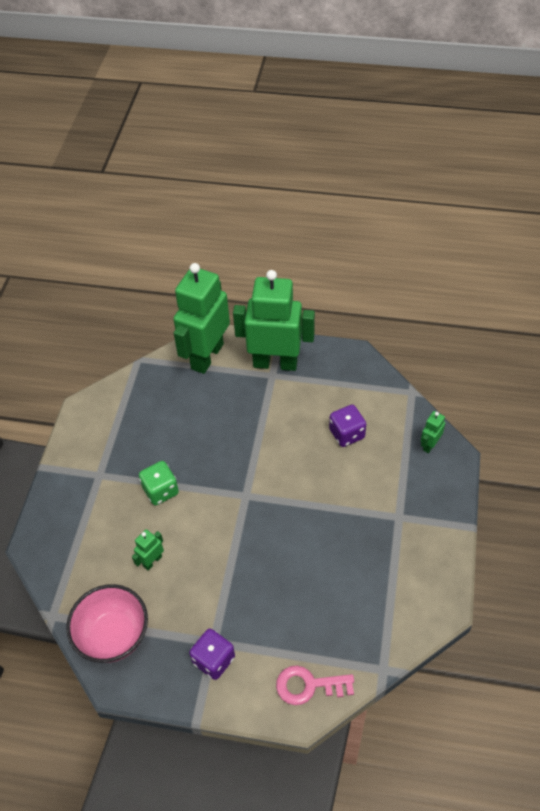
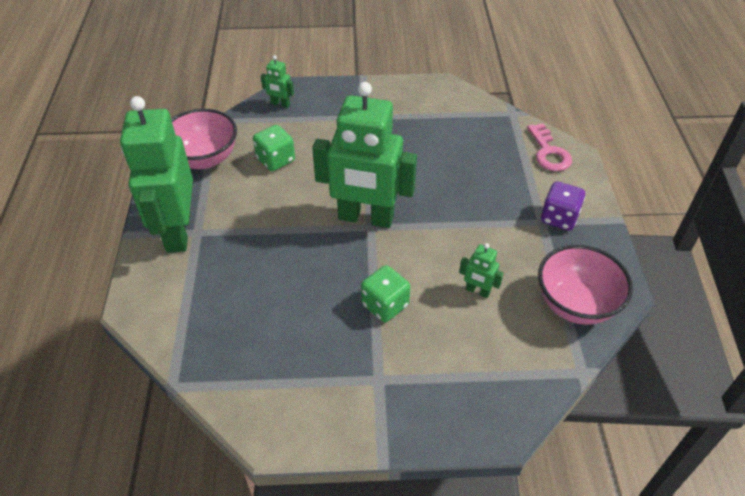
camera: 105 degrees left, 5 degrees down
green robot [173,263,230,374] -> green robot moved to [312,82,417,228]
purple dice [329,405,366,447] -> green dice [253,125,295,171]
none -> pink bowl [171,108,237,169]

